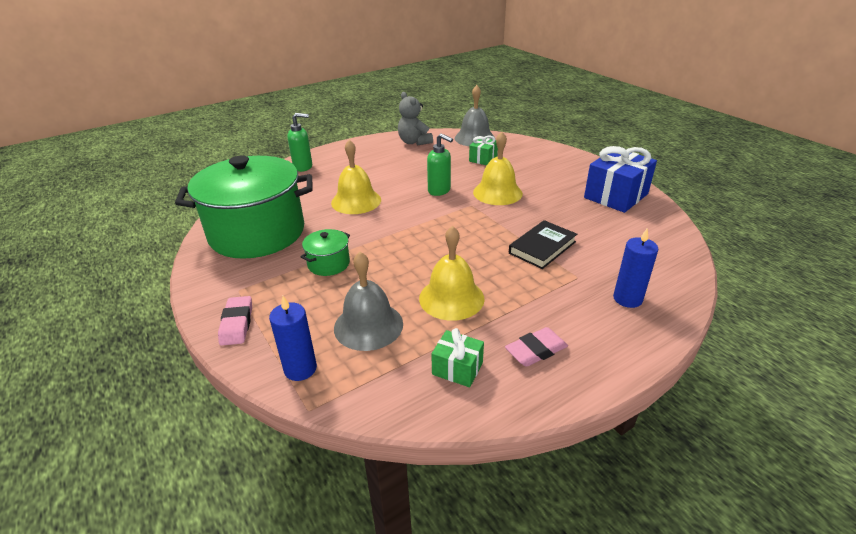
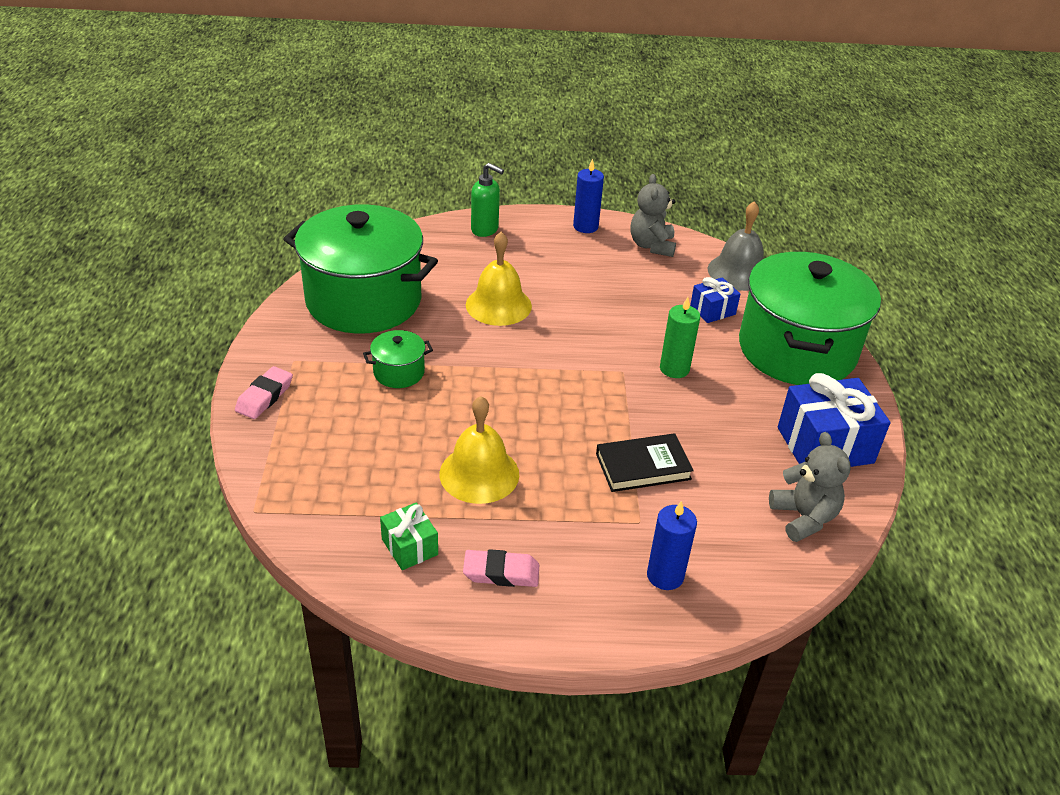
camera: 30 degrees right, 5 degrees up
blue candle [269,296,317,381] -> blue candle moved to [573,159,604,233]
grey bell [334,252,403,351] -> none
green soap dispenser [427,133,453,196] -> none
green gift [469,136,498,165] -> blue gift [690,277,740,323]
yellow bell [473,132,523,205] -> green candle [660,297,700,378]
none -> green pot [739,252,881,385]
none -> grey teddy bear [769,432,851,542]

